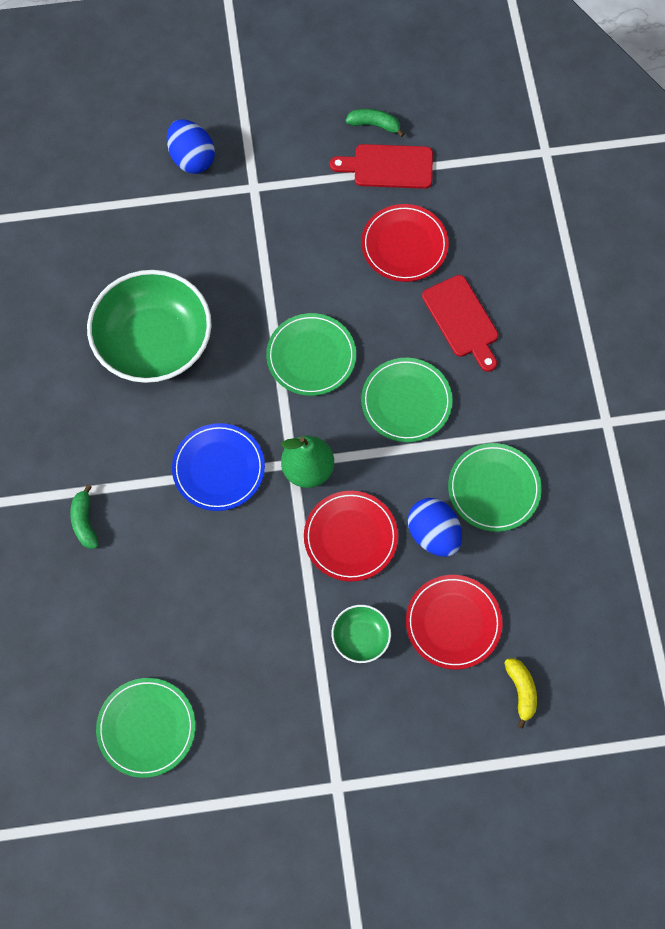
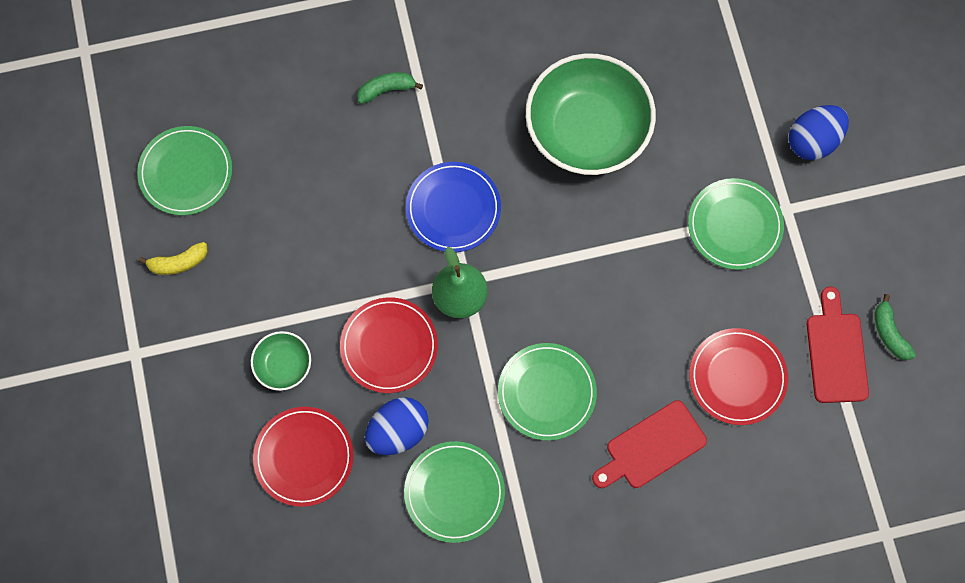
camera: 85 degrees right, 5 degrees up
green plate [266,313,356,396] -> green plate moved to [688,178,784,270]
green banana [346,109,404,137] -> green banana turned 150 degrees clockwise [874,294,916,360]
yellow banana [504,658,537,729] -> yellow banana moved to [139,242,208,275]

